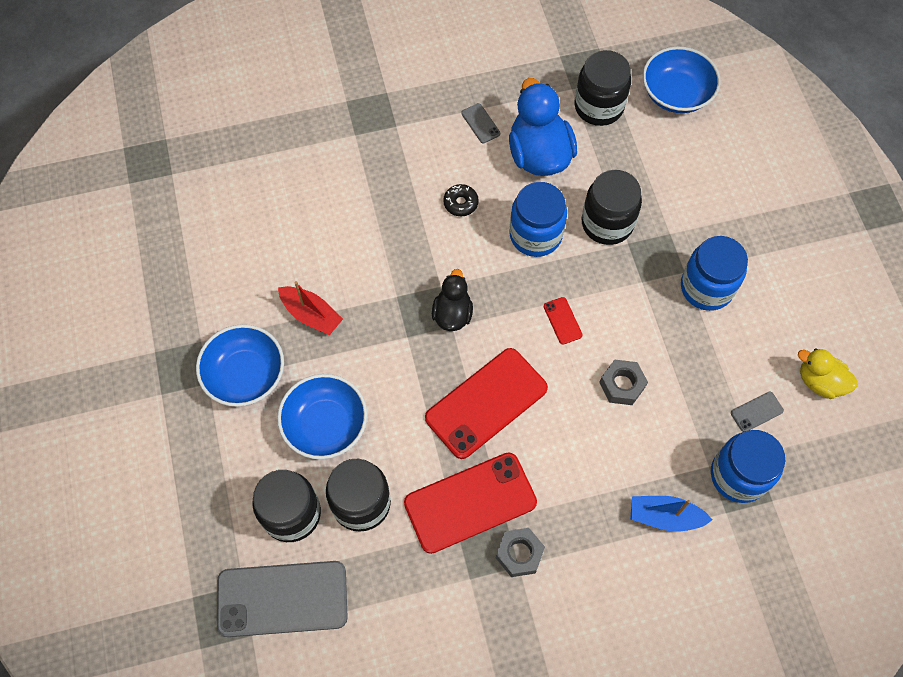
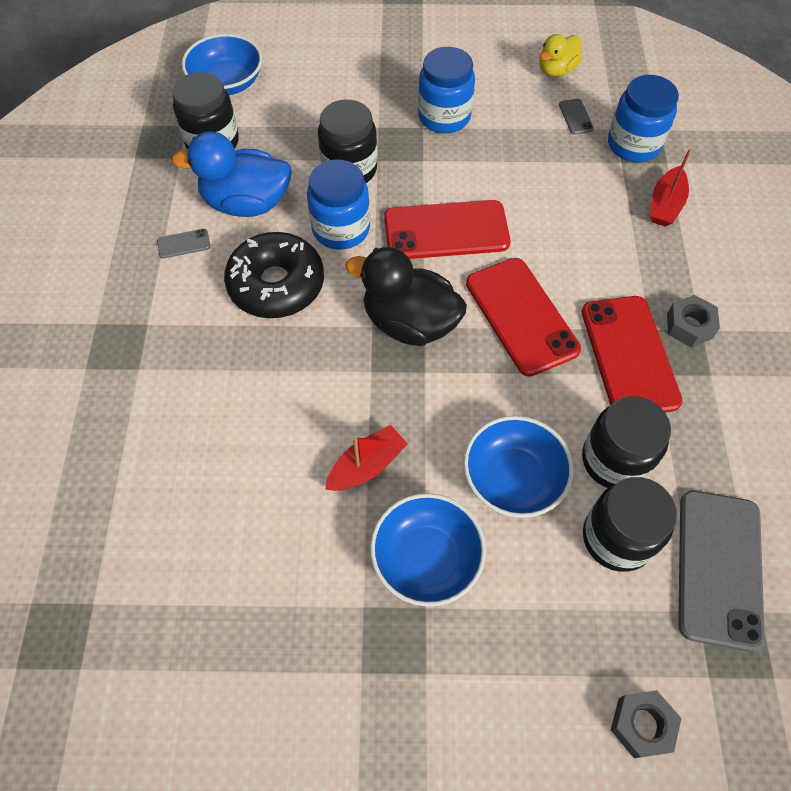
camera: 75 degrees left, 5 degrees down
black duck [432,269,473,331] -> black duck [345,247,467,346], size x1.71
black donut [443,184,479,216] -> black donut [224,232,324,318], size x2.41
red phone [544,297,583,344] -> red phone [384,200,510,259], size x2.42
grey nut [599,360,648,405] -> grey nut moved to [611,690,682,758]
blue boat [630,496,712,532] -> red boat [650,149,692,227]

